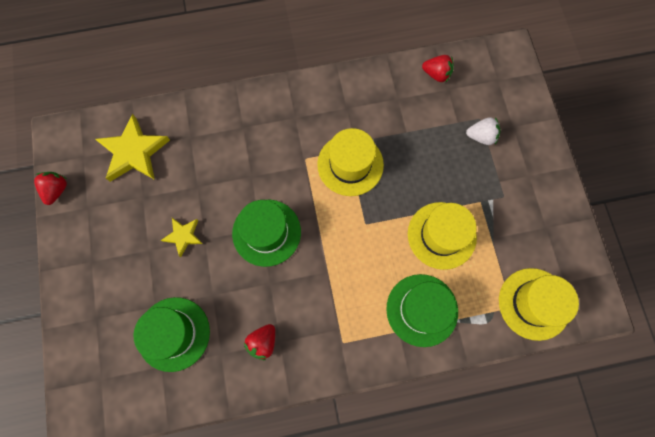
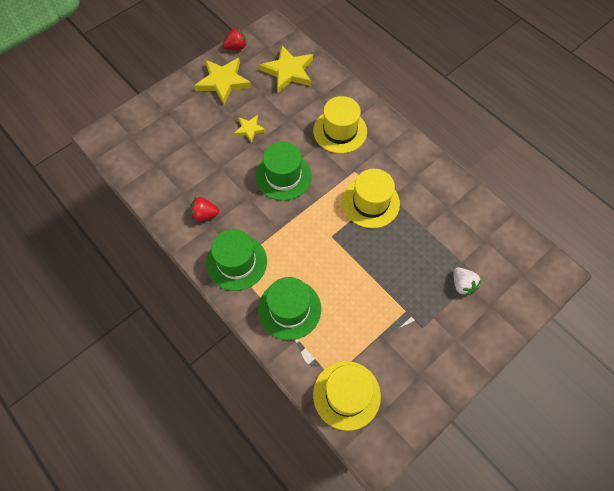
camera: 60 degrees right, 10 degrees down
green hat [134,297,210,372] -> green hat moved to [206,229,267,291]
yellow hat [408,202,477,270] -> yellow hat moved to [313,96,367,153]
red strawberry [422,55,454,83] -> none
none -> yellow star [194,58,251,105]

